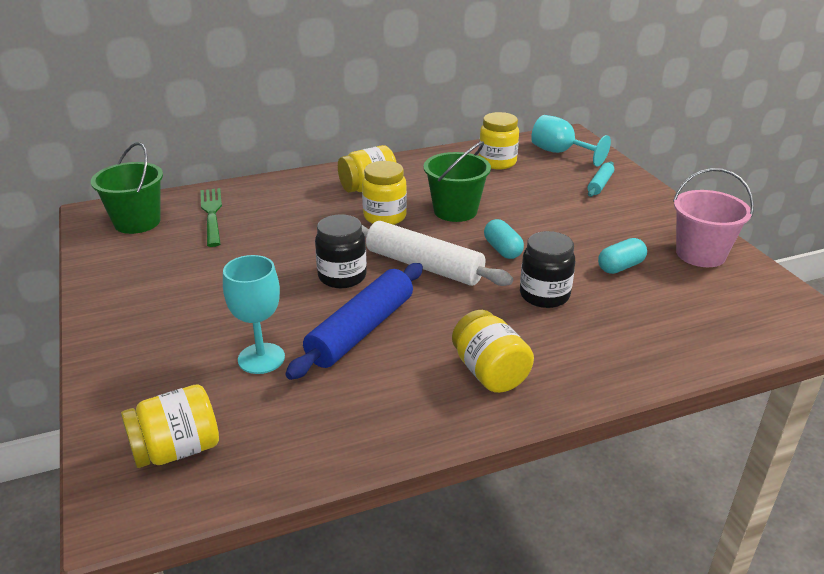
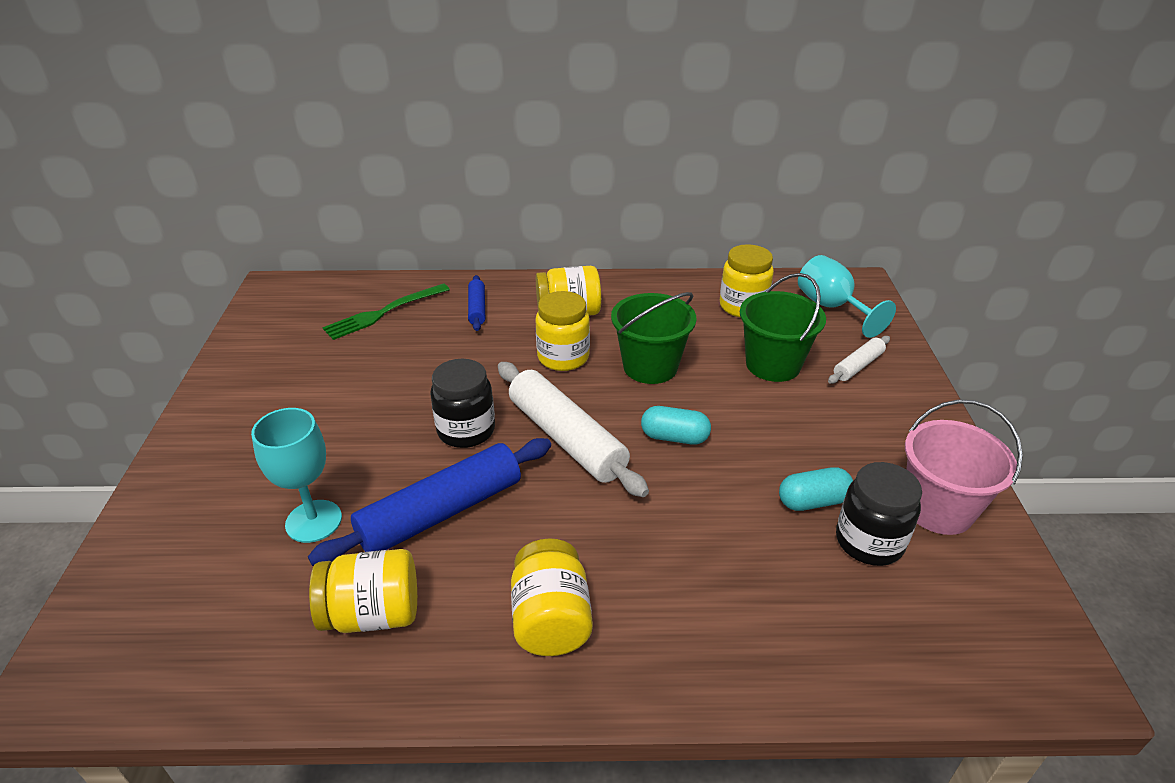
camera: 20 degrees right, 5 degrees up
green bucket [91,142,163,234] -> green bucket moved to [740,273,826,382]
yellow jar [121,384,219,468] -> yellow jar moved to [309,549,417,633]
green fork [201,188,222,247] -> green fork turned 135 degrees counterclockwise [322,283,450,340]
turquoise capsule [484,219,524,259] -> turquoise capsule turned 75 degrees counterclockwise [641,406,711,445]
black jar [520,231,575,308] -> black jar moved to [836,462,922,566]
turquoise rolling pin [588,161,614,197] -> white rolling pin [828,336,890,384]
none -> blue rolling pin [468,275,485,331]

